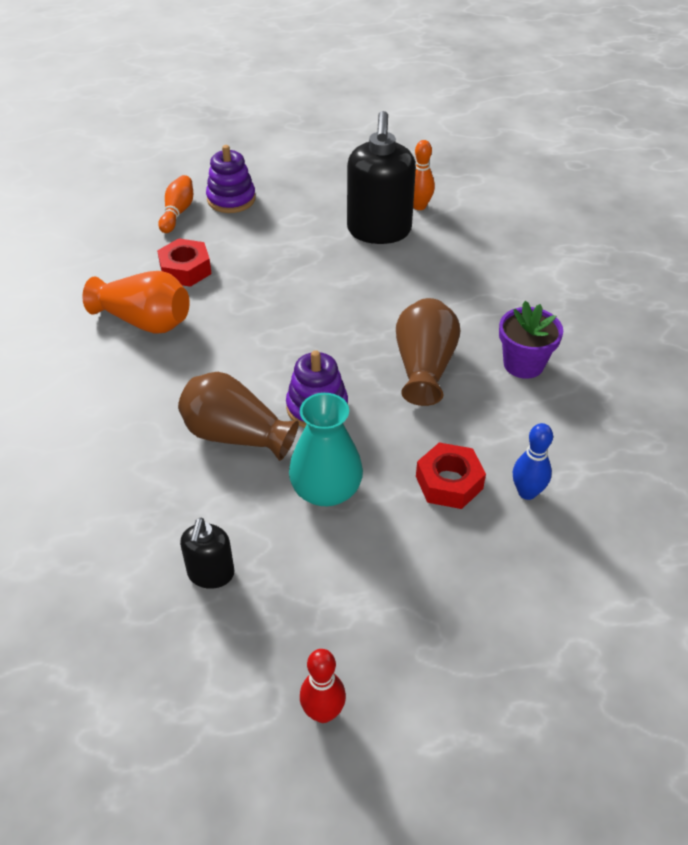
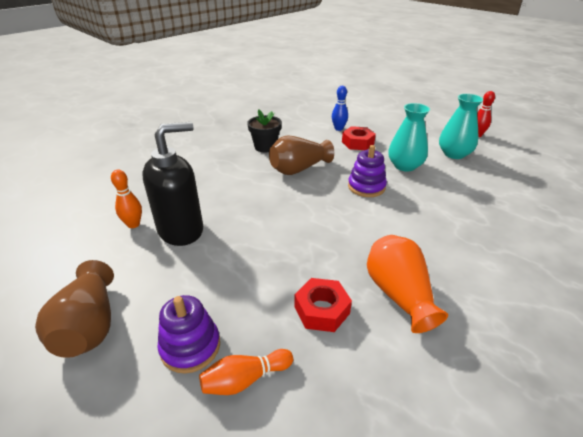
camera: 125 degrees left, 10 degrees down
brown vase [178,372,299,461] -> brown vase moved to [35,260,114,358]
black soap dispenser [180,518,235,589] -> none
purple flower pot [499,301,563,379] -> black flower pot [247,110,282,152]
none -> turquoise vase [439,94,483,159]

